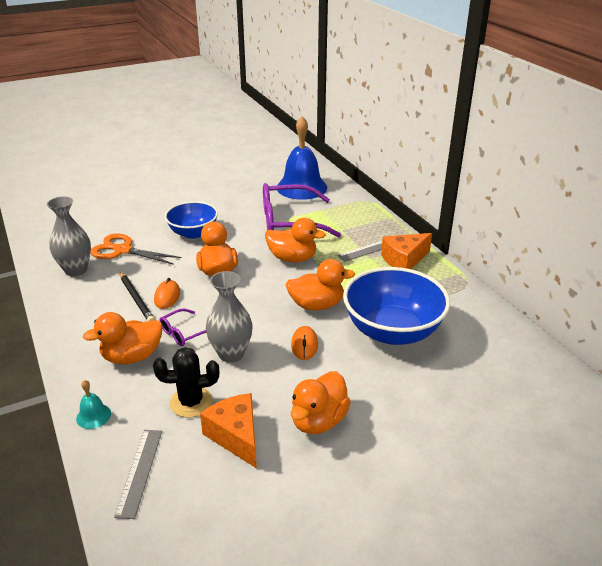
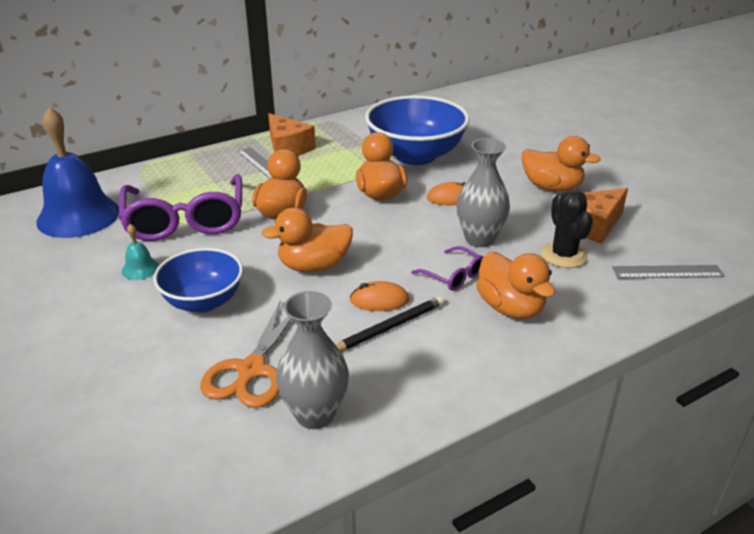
camera: 95 degrees left, 0 degrees up
turquoise bell [76,380,111,429] -> turquoise bell moved to [122,224,159,280]

